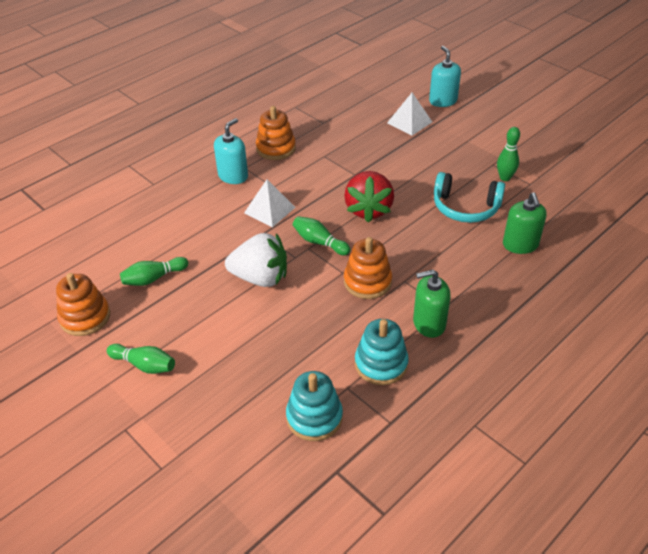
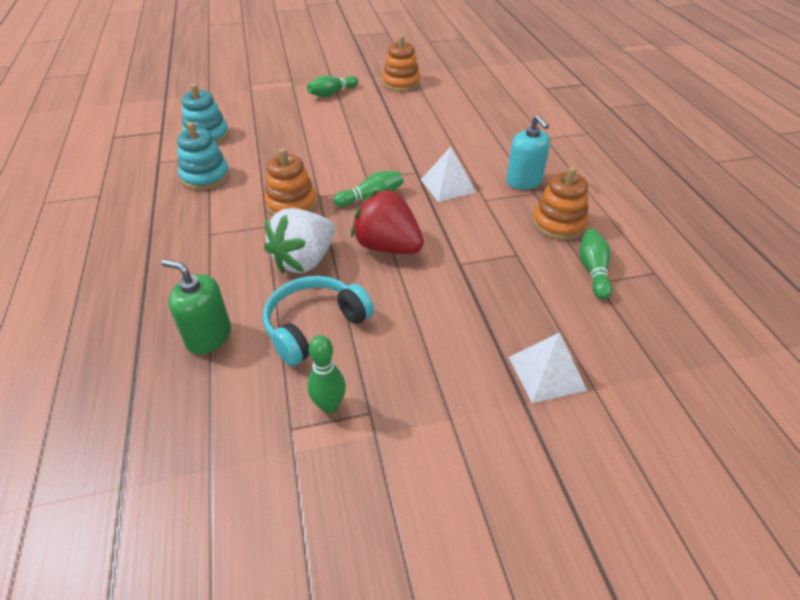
camera: 120 degrees right, 0 degrees up
green bowling pin [120,257,188,286] -> green bowling pin moved to [579,229,612,300]
white strawberry [225,233,287,287] -> white strawberry moved to [264,208,335,273]
green soap dispenser [413,270,451,338] -> none
turquoise soap dispenser [429,46,461,107] -> none

